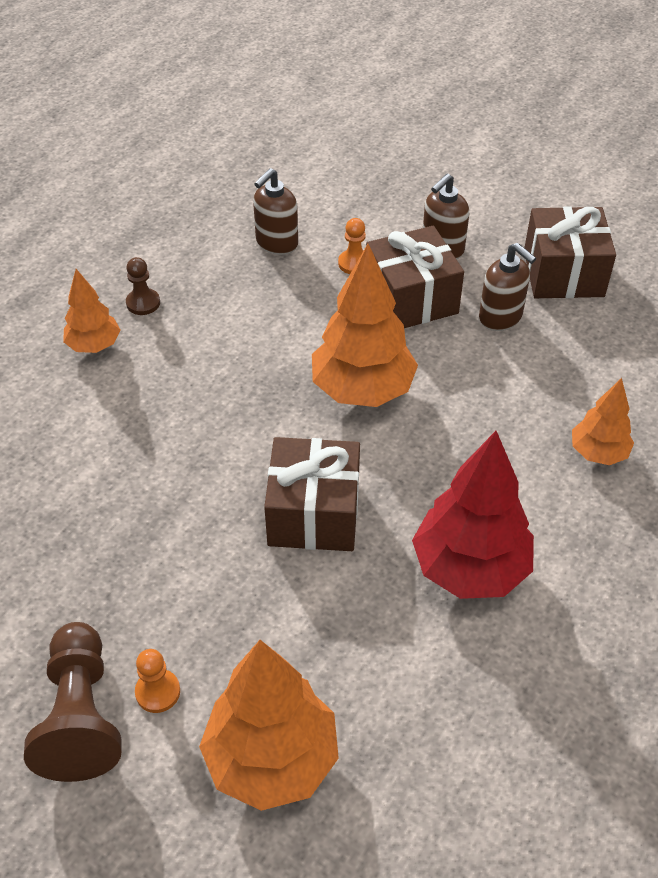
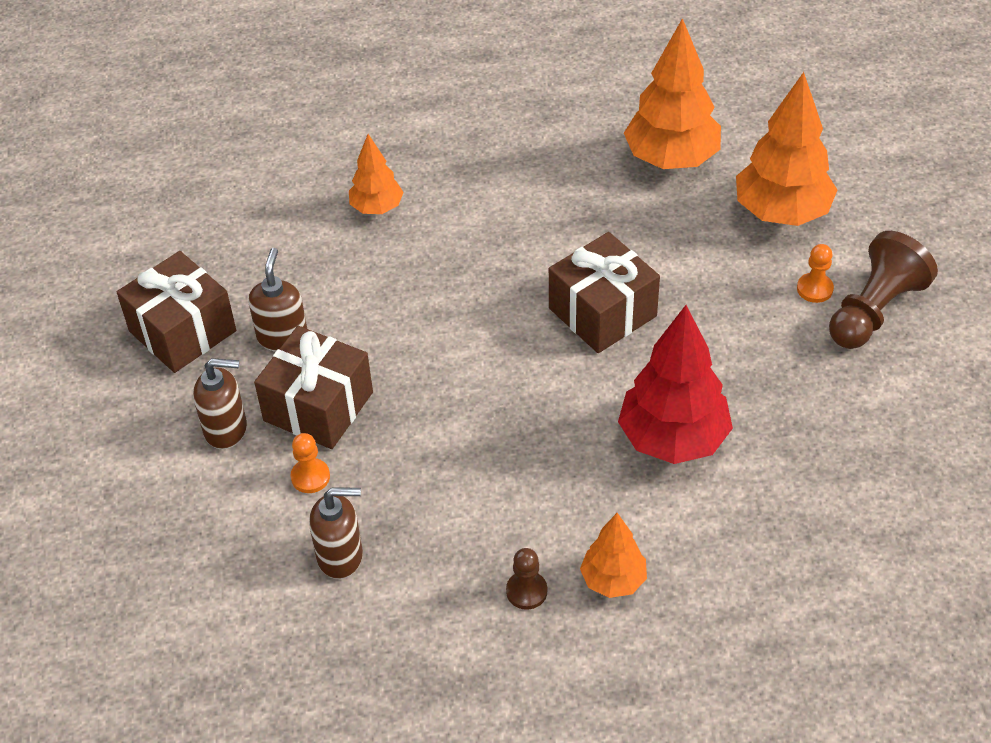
camera: 130 degrees left, 0 degrees up
orange tree [312,244,418,407] -> orange tree moved to [624,18,721,169]
red tree [412,431,534,599] -> red tree moved to [618,305,733,464]

